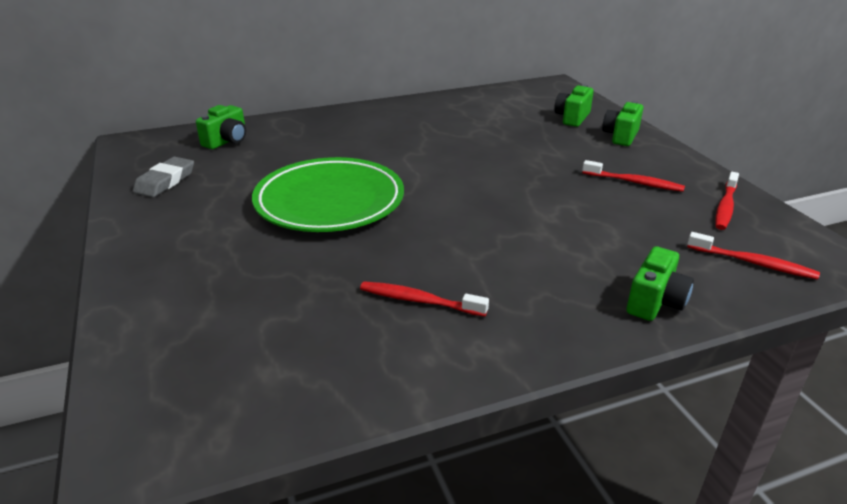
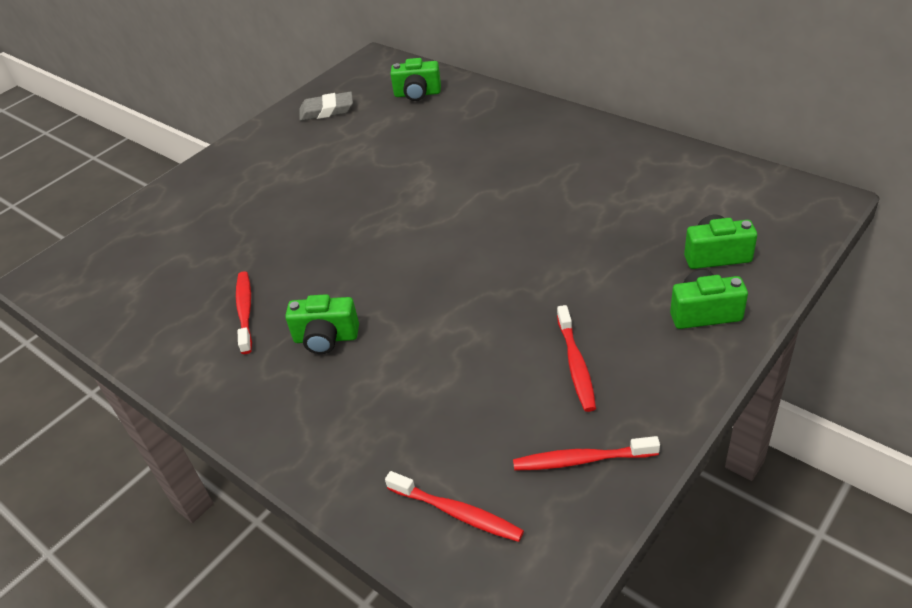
camera: 65 degrees right, 10 degrees up
green plate [252,157,404,232] -> none
green camera [626,246,694,321] -> green camera moved to [285,294,359,354]
red toothbrush [687,232,820,280] -> red toothbrush turned 60 degrees counterclockwise [385,471,524,542]

